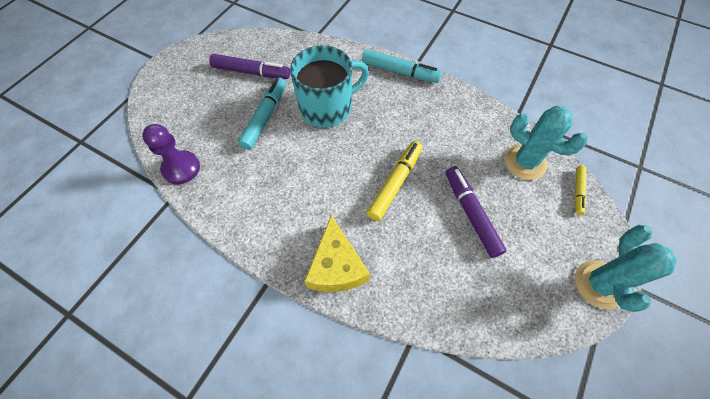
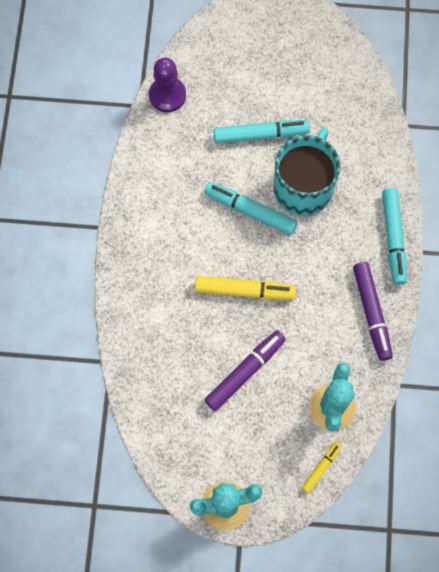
camera: 65 degrees right, 10 degrees up
purple marker [209,54,290,79] -> purple marker moved to [353,262,393,361]
turquoise mug [290,45,369,127] -> turquoise mug turned 105 degrees counterclockwise [274,127,340,216]
yellow cheese [305,215,370,292] -> none
yellow marker [575,166,586,215] -> yellow marker turned 135 degrees clockwise [302,442,342,494]
none -> turquoise marker [204,182,297,235]

